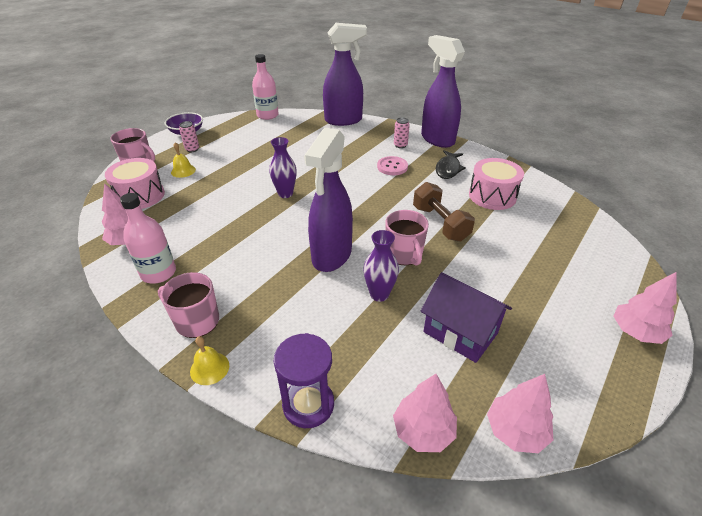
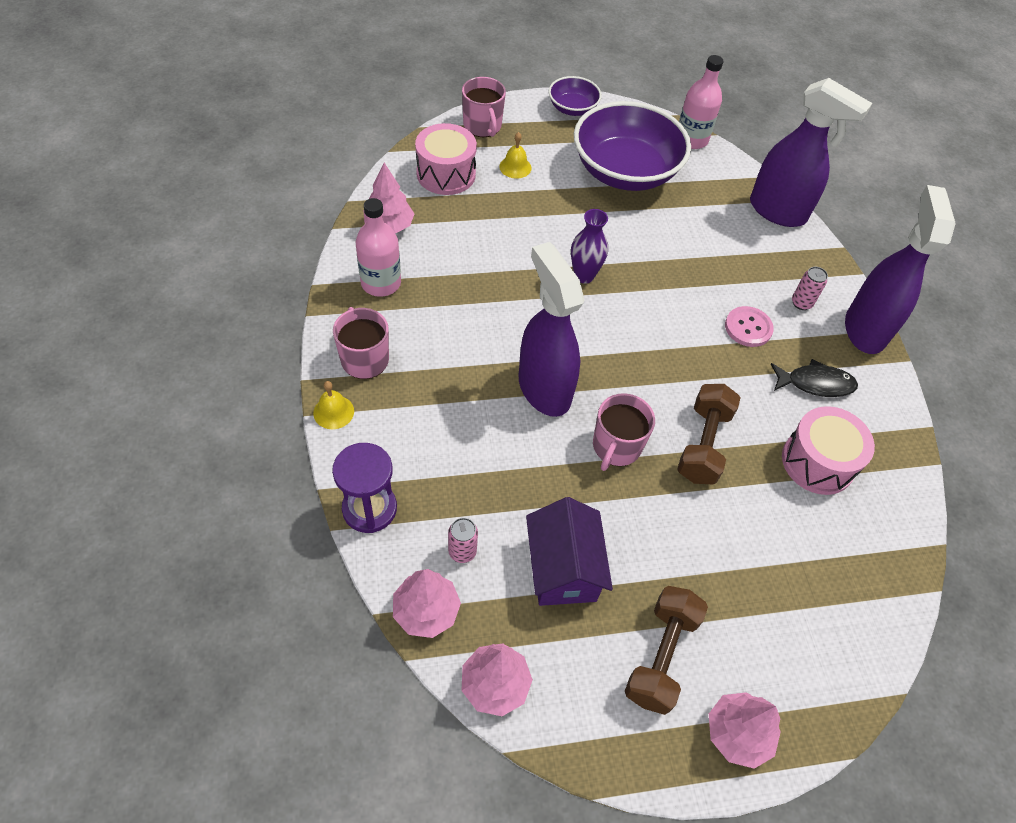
camera: 40 degrees right, 15 degrees up
pink can [179,121,199,152] -> pink can moved to [448,518,478,563]
purple spray bottle [304,128,353,272] -> purple spray bottle turned 90 degrees clockwise [519,242,584,417]
purple vase [364,230,399,302] -> none
black fish [436,150,466,179] -> black fish turned 150 degrees counterclockwise [771,359,858,397]
none -> purple bowl [574,101,691,191]
none -> brown dumbbell [625,586,708,715]

